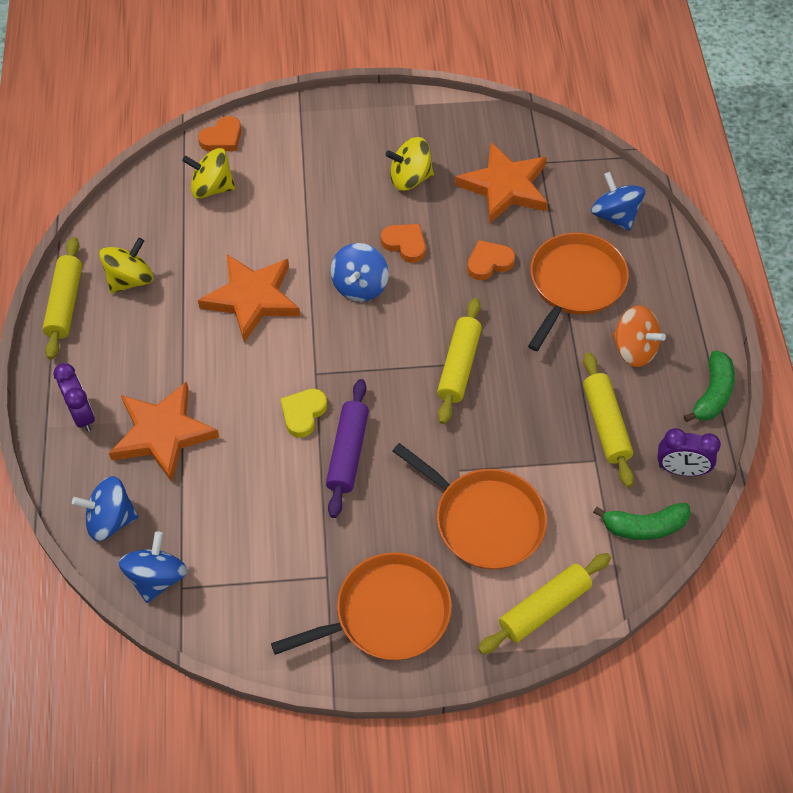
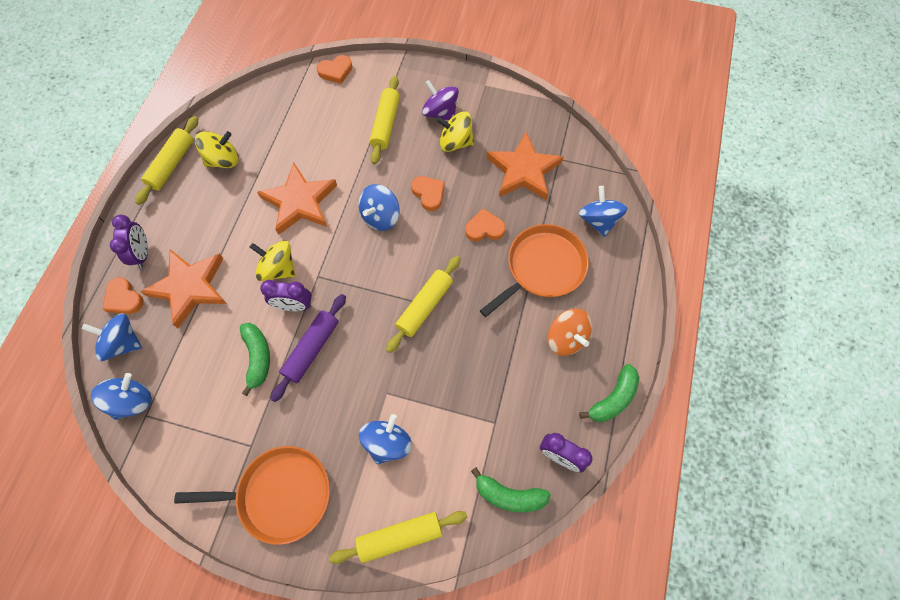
camera: 20 degrees right, 10 degrees up
yellow spinning top [182,148,235,199] -> yellow spinning top moved to [250,240,296,281]
yellow heart [281,389,327,438] -> purple clock [260,280,312,311]
orange pan [393,443,547,570] -> blue spinning top [359,414,412,464]
yellow rolling pin [583,352,634,487] -> yellow rolling pin moved to [370,76,400,164]
none -> orange heart [103,277,144,314]
none -> green banana [240,323,270,396]
none -> purple spinning top [422,80,459,121]

